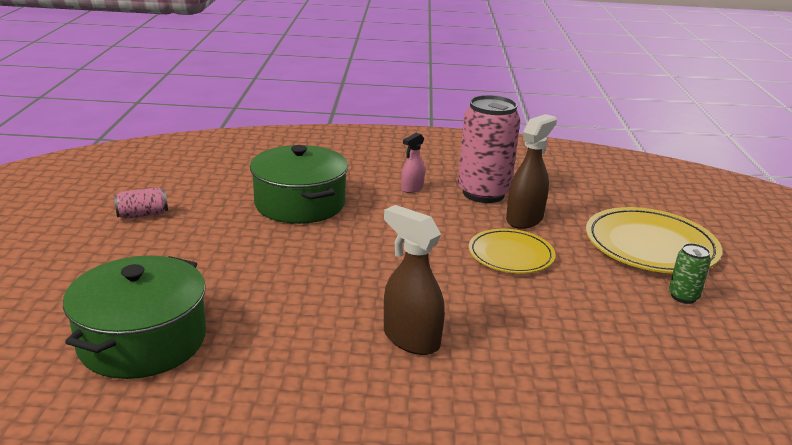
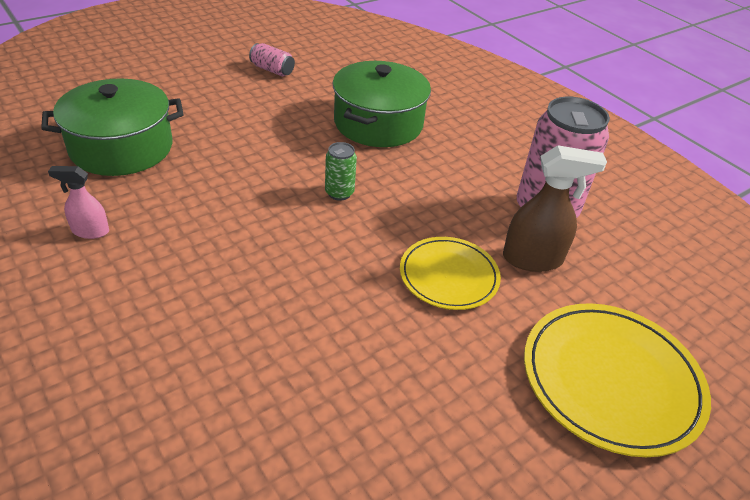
camera: 50 degrees right, 15 degrees up
brown spray bottle [384,205,445,355] -> none
pink spray bottle [401,133,425,193] -> pink spray bottle moved to [48,166,109,239]
green can [669,243,711,304] -> green can moved to [325,142,357,201]

